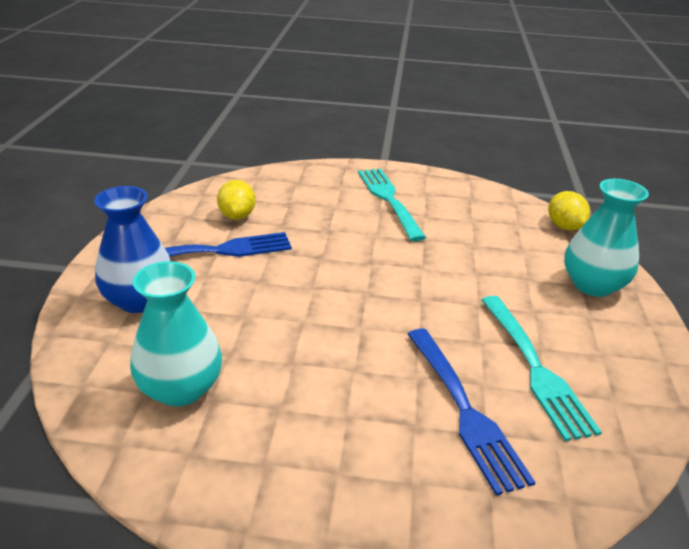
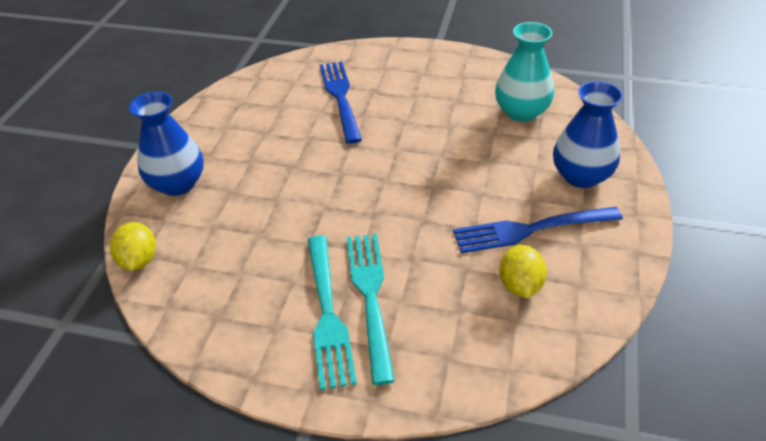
camera: 170 degrees left, 10 degrees up
turquoise fork [482,296,602,441] -> turquoise fork moved to [346,234,395,385]
turquoise vase [564,179,649,297] -> blue vase [129,91,204,196]

